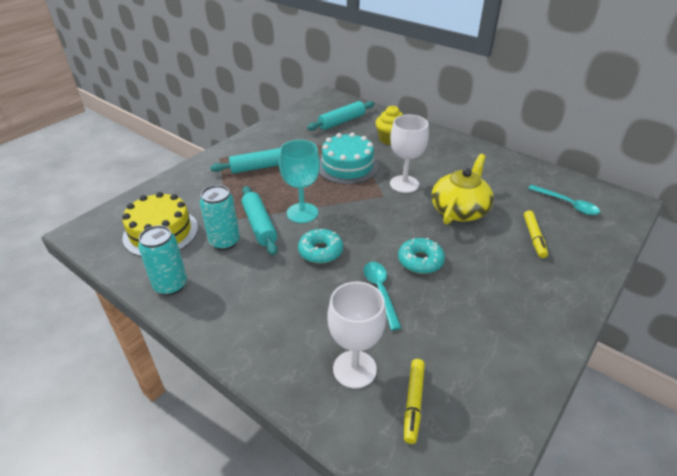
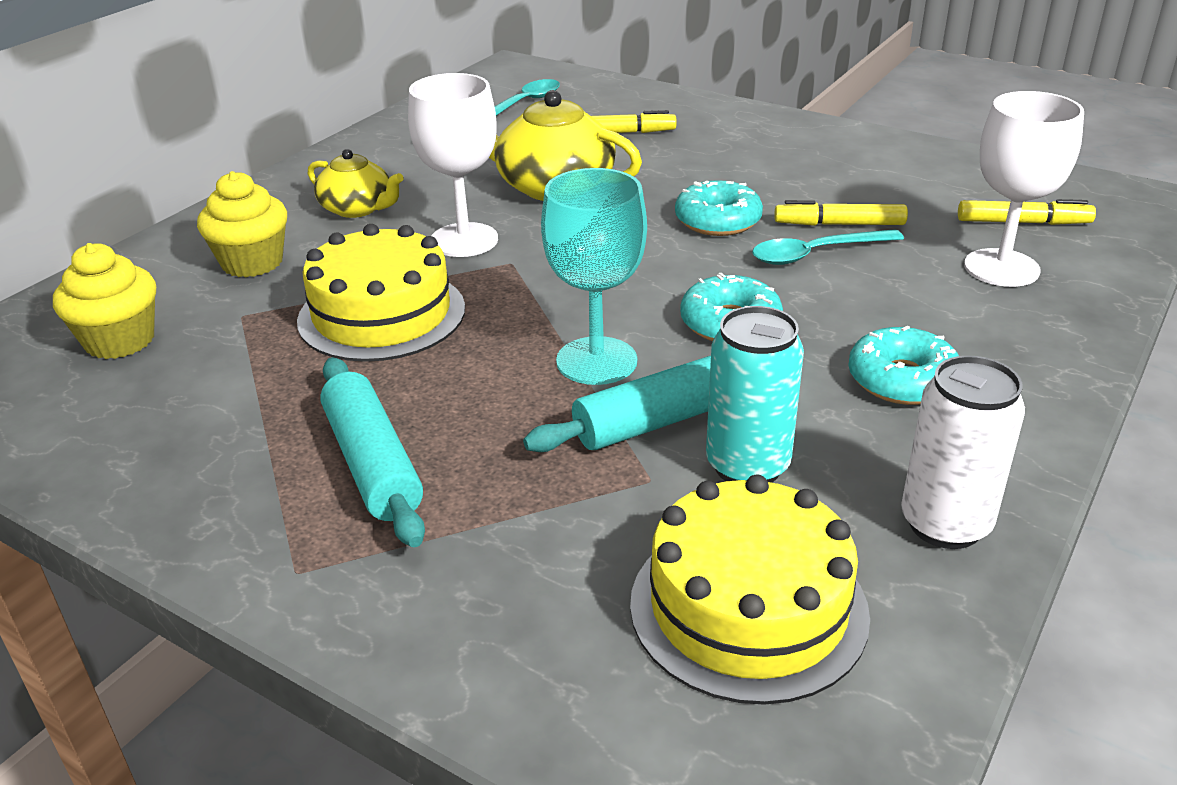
camera: 95 degrees left, 5 degrees down
turquoise can [138,225,187,296] -> white can [901,356,1025,549]
turquoise rolling pin [307,101,374,130] -> yellow cupcake [53,243,156,359]
turquoise cake [319,132,378,184] -> yellow cake [297,224,465,362]
none -> yellow teapot [308,149,404,218]
none -> yellow marker [774,200,908,226]
none -> turquoise donut [848,326,959,405]

